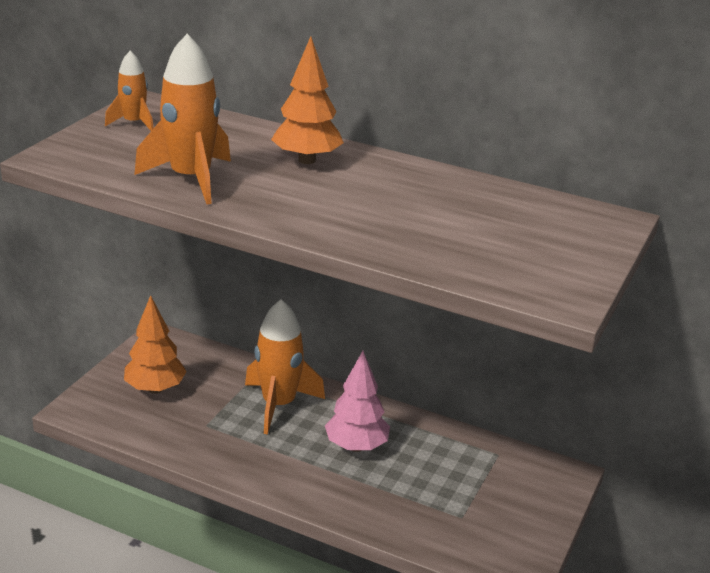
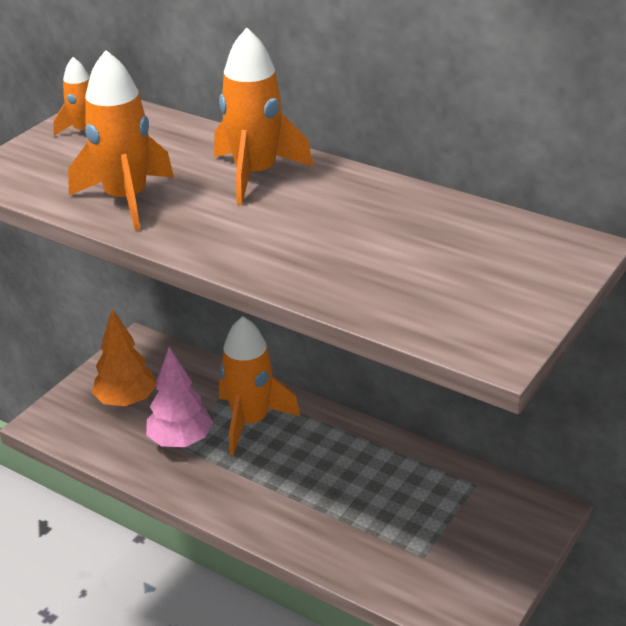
camera: 10 degrees right, 5 degrees up
orange tree [271,36,344,164] -> orange rocket [214,28,313,205]
pink tree [325,351,390,452] -> pink tree moved to [146,347,213,447]

